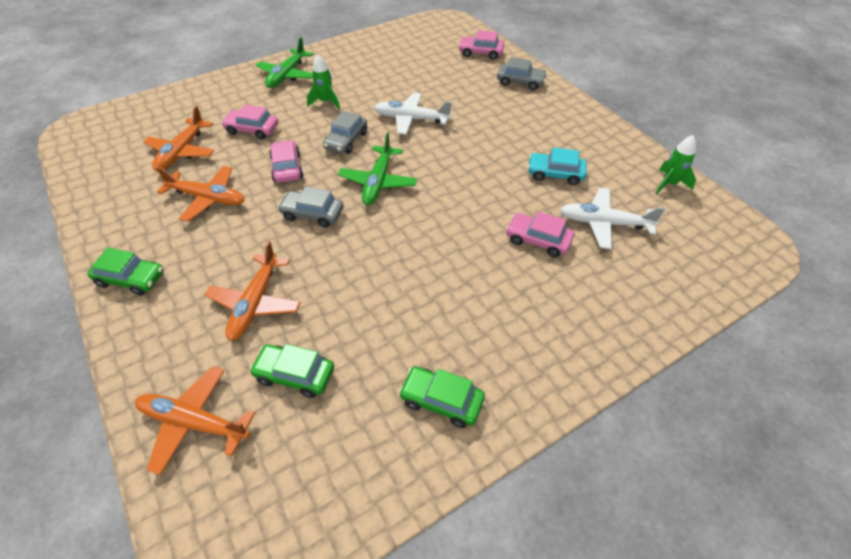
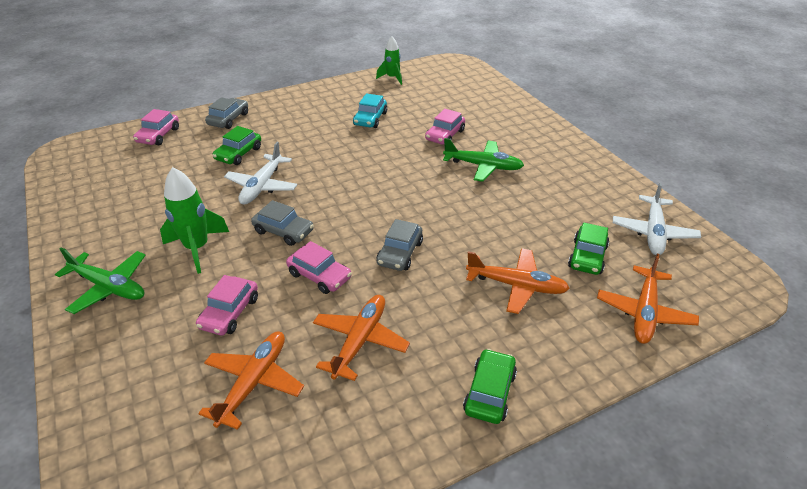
camera: 85 degrees left, 10 degrees down
orange plane [143,106,214,171] -> orange plane turned 90 degrees counterclockwise [198,332,304,430]
pink car [269,140,303,183] -> pink car turned 135 degrees counterclockwise [286,241,352,294]
green rocket [307,55,340,109] -> green rocket [160,167,229,274], size x1.54
green plane [338,133,417,205] -> green plane moved to [443,138,524,182]
green car [399,366,485,428] -> green car moved to [213,126,261,165]
white plane [560,188,665,249] -> white plane moved to [613,182,701,255]

